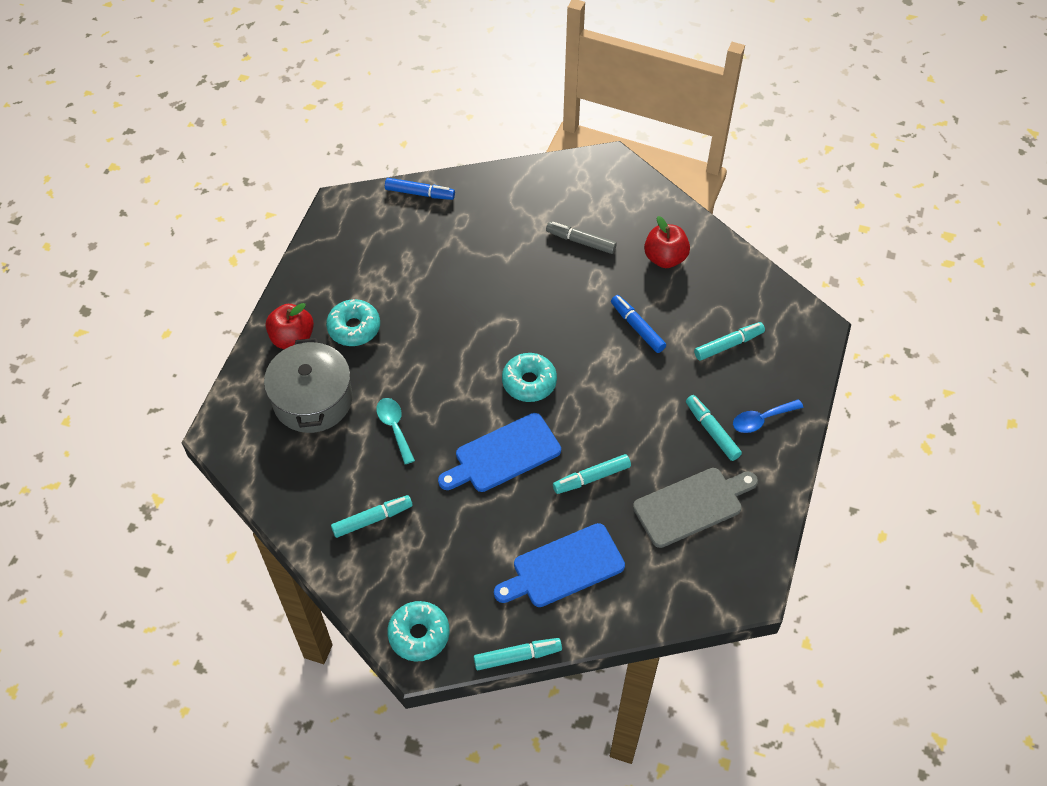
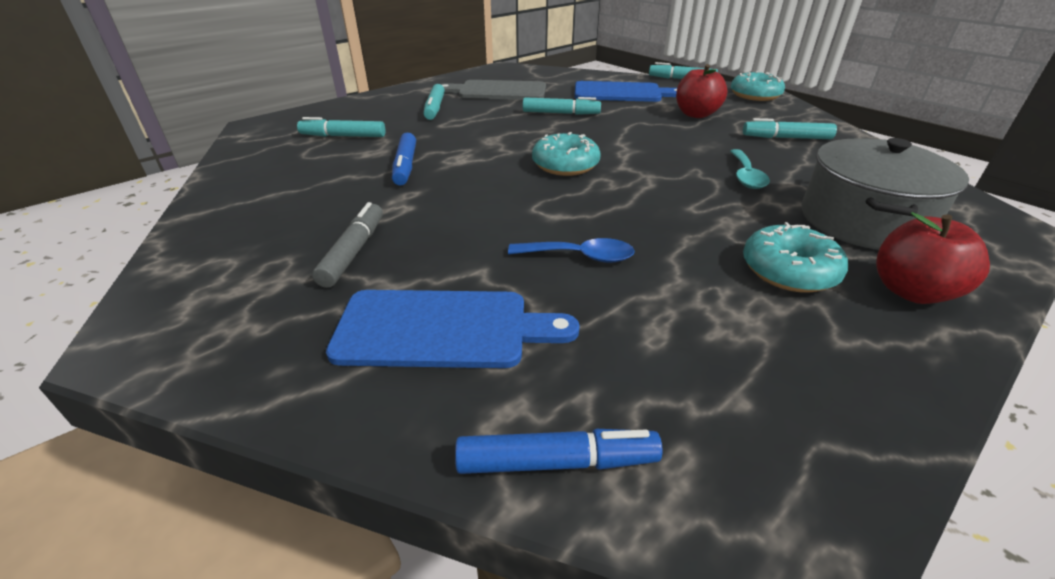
camera: 150 degrees left, 20 degrees down
blue marker [385,178,455,200] -> blue marker turned 135 degrees clockwise [455,429,663,474]
blue cutting board [438,413,561,492] -> blue cutting board moved to [326,290,580,368]
grey marker [546,222,617,254] -> grey marker turned 135 degrees counterclockwise [312,202,383,288]
red apple [644,216,690,268] -> red apple moved to [676,64,728,118]
blue spoon [733,399,804,433] -> blue spoon moved to [508,238,635,263]

